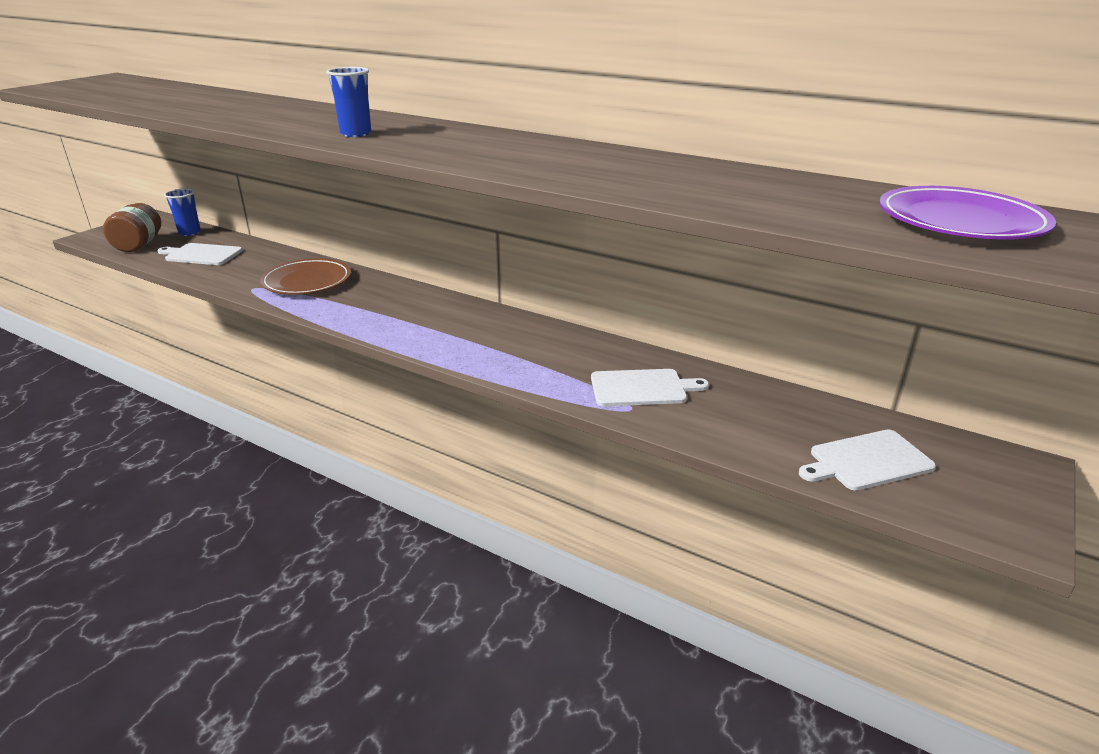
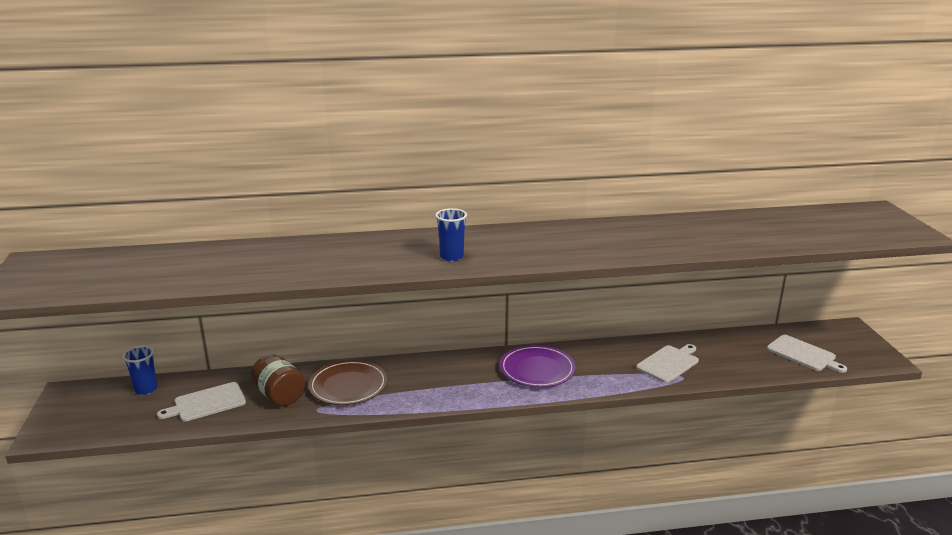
camera: 40 degrees left, 5 degrees down
brown jar [103,203,161,252] -> brown jar moved to [251,354,305,406]
white cutting board [799,430,936,490] -> white cutting board turned 75 degrees counterclockwise [767,335,847,373]
purple plate [879,186,1056,240] -> purple plate moved to [500,345,576,387]

